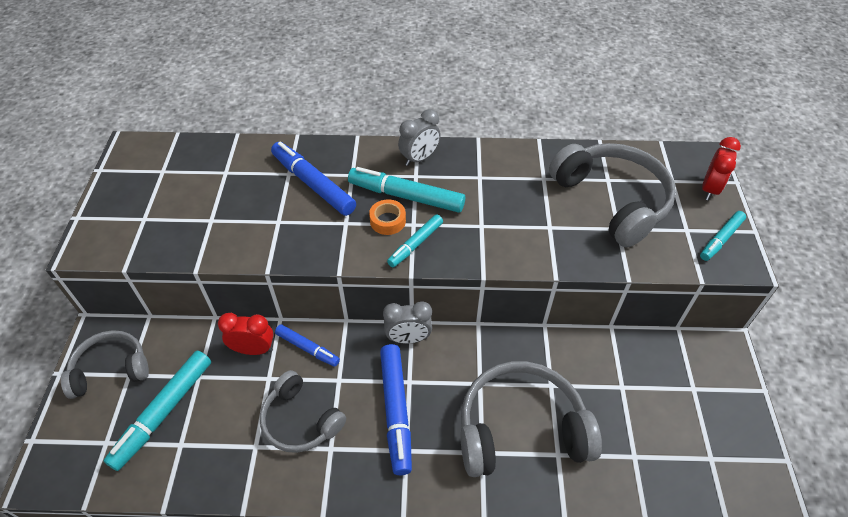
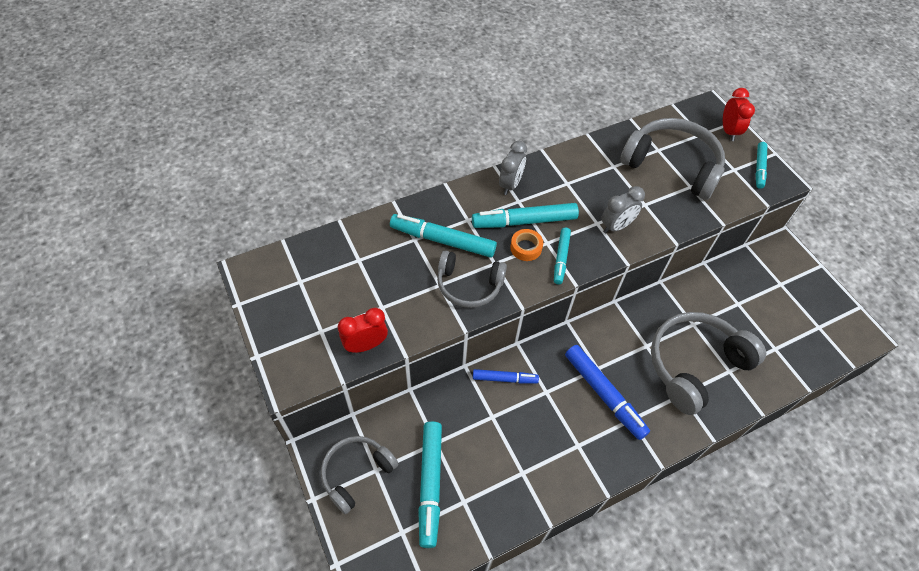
camera: 30 degrees left, 5 degrees up
red clock [218,313,274,355] -> red clock moved to [338,308,388,353]
grey headphones [260,370,346,453] -> grey headphones moved to [437,250,507,308]
blue marker [271,142,356,216] -> turquoise marker [390,214,497,258]
grey clock [383,301,432,344] -> grey clock moved to [601,186,645,233]

